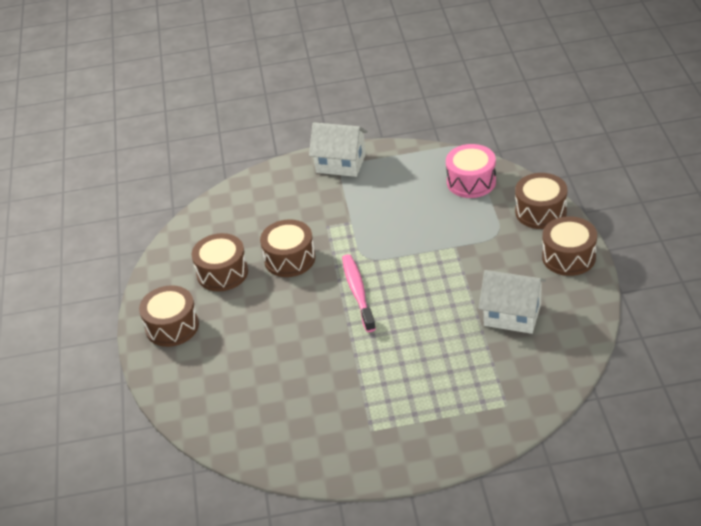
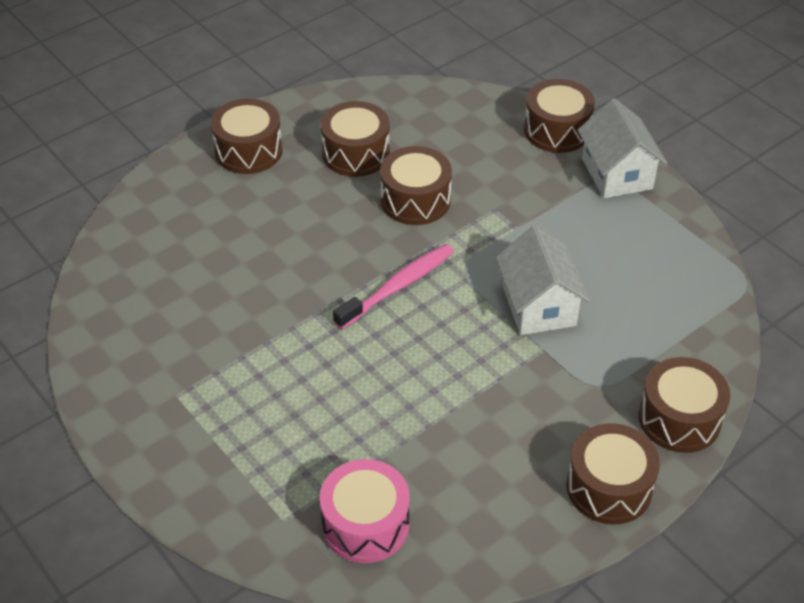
camera: 55 degrees right, 5 degrees up
pink drum [446,144,496,198] -> pink drum moved to [320,459,410,563]
white house [479,270,546,334] -> white house moved to [496,225,590,335]
none -> brown drum [524,79,595,153]

